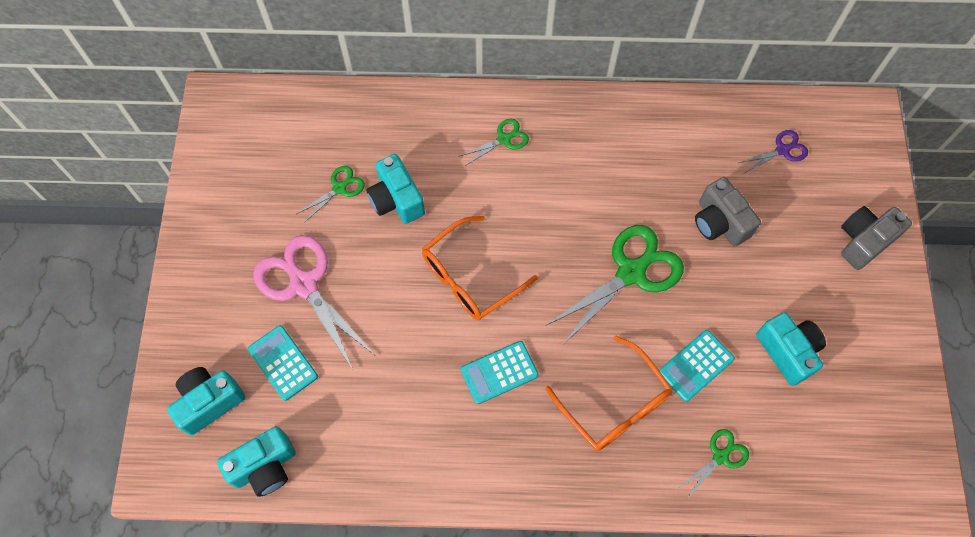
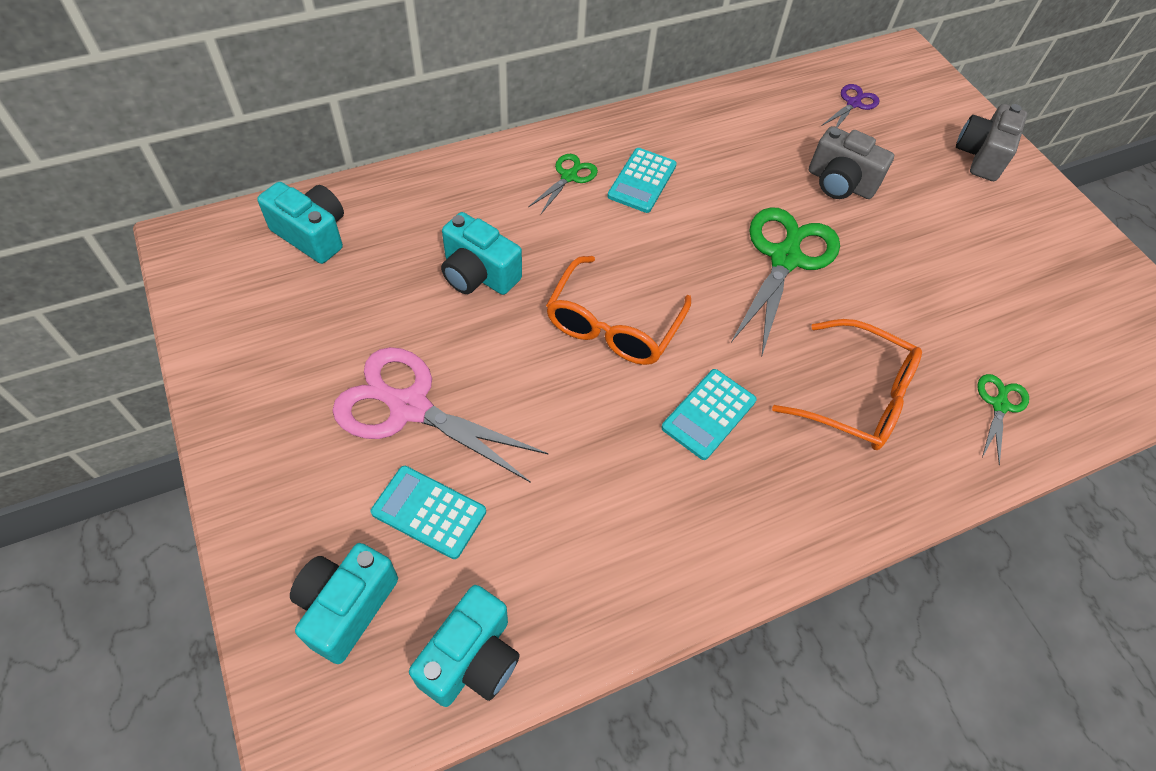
camera: 30 degrees left, 10 degrees down
green scissors [297,166,365,223] -> none
turquoise calculator [659,330,735,402] -> turquoise calculator moved to [607,148,677,213]
turquoise camera [756,312,826,386] -> turquoise camera moved to [257,182,344,264]

